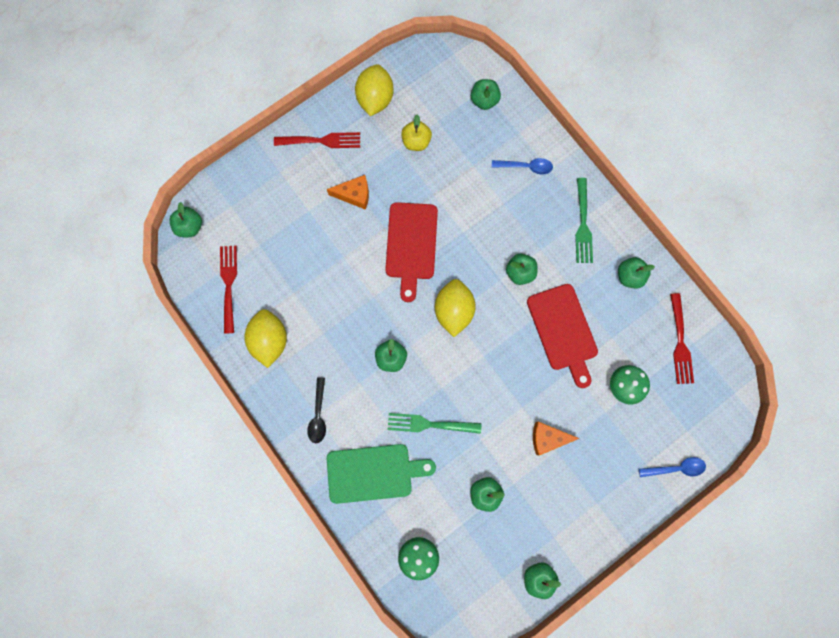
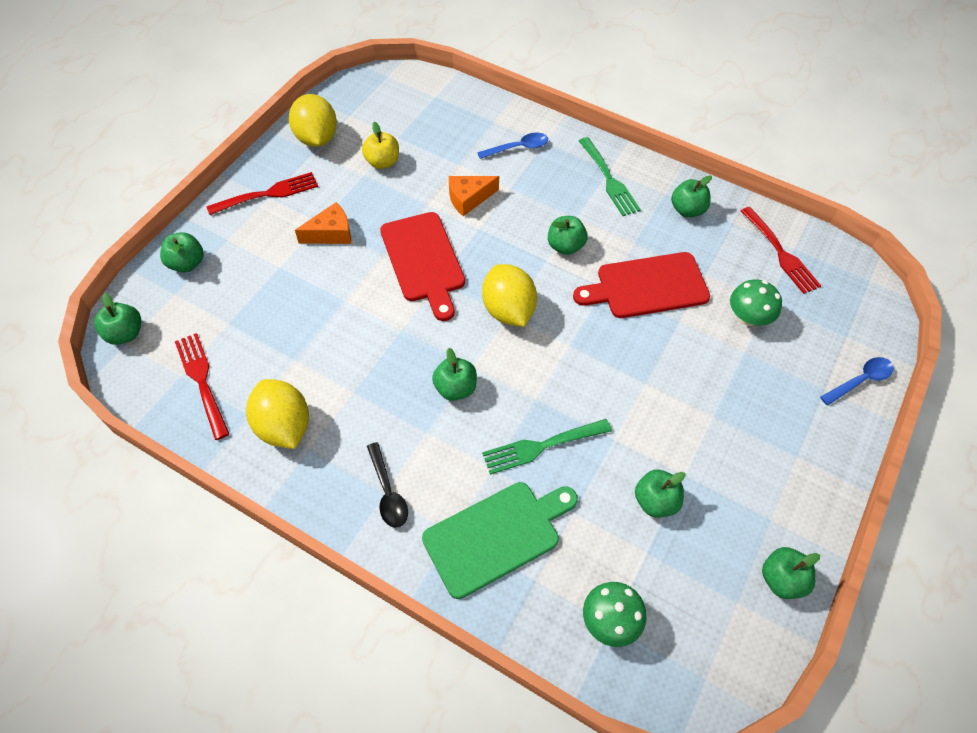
camera: 25 degrees left, 20 degrees down
green apple [471,79,501,110] -> green apple moved to [160,232,204,272]
red cutting board [527,284,598,388] -> red cutting board turned 120 degrees clockwise [573,252,710,318]
orange cheese [533,422,580,455] -> orange cheese moved to [449,176,499,216]

